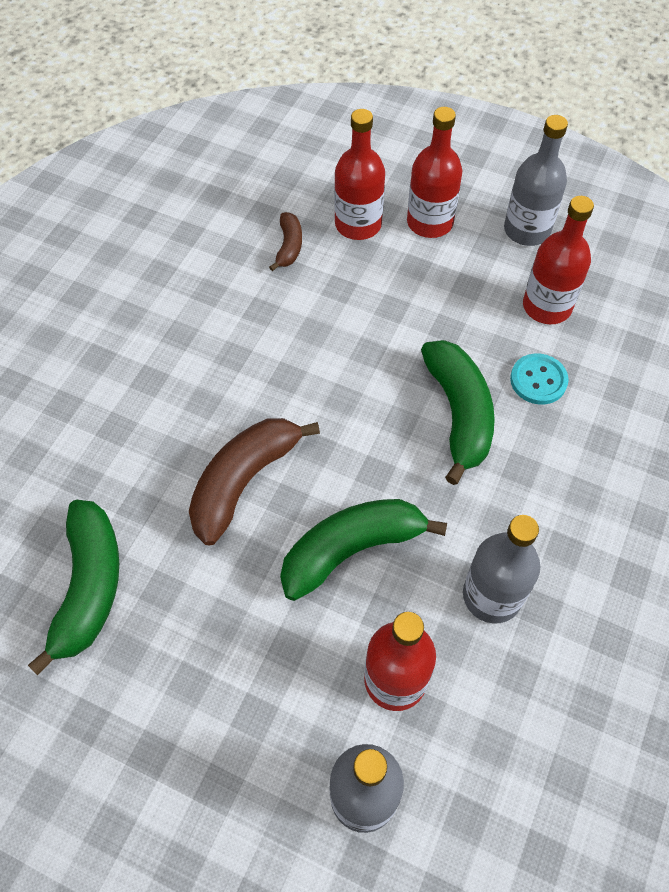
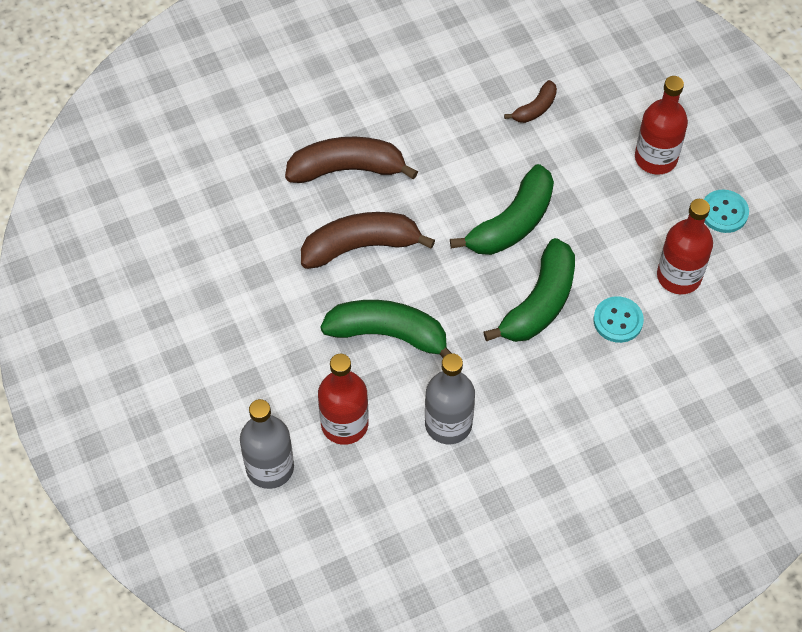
camera: 40 degrees right, 0 degrees up
green banana [28,500,119,675] -> green banana moved to [450,164,554,255]
red bottle [334,109,385,240] -> none
grey bottle [504,115,568,246] -> turquoise button [704,190,749,233]
none -> brown banana [285,137,418,183]

